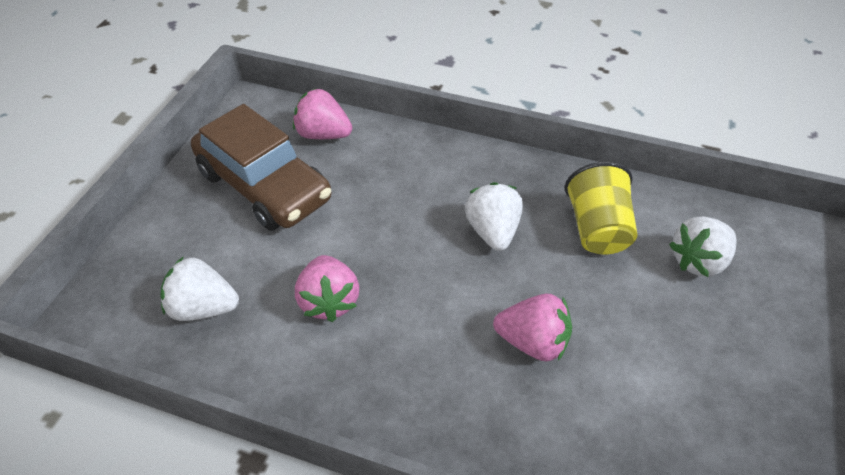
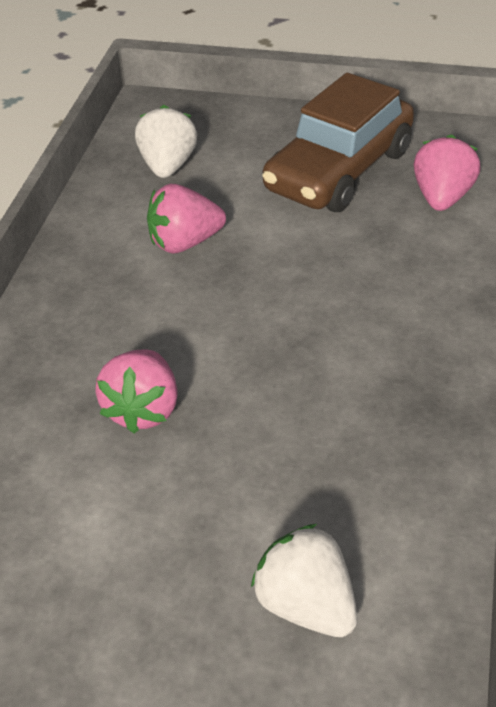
camera: 85 degrees right, 5 degrees down
white strawberry [465,182,523,251] -> none
yellow cup [565,162,637,255] -> none

